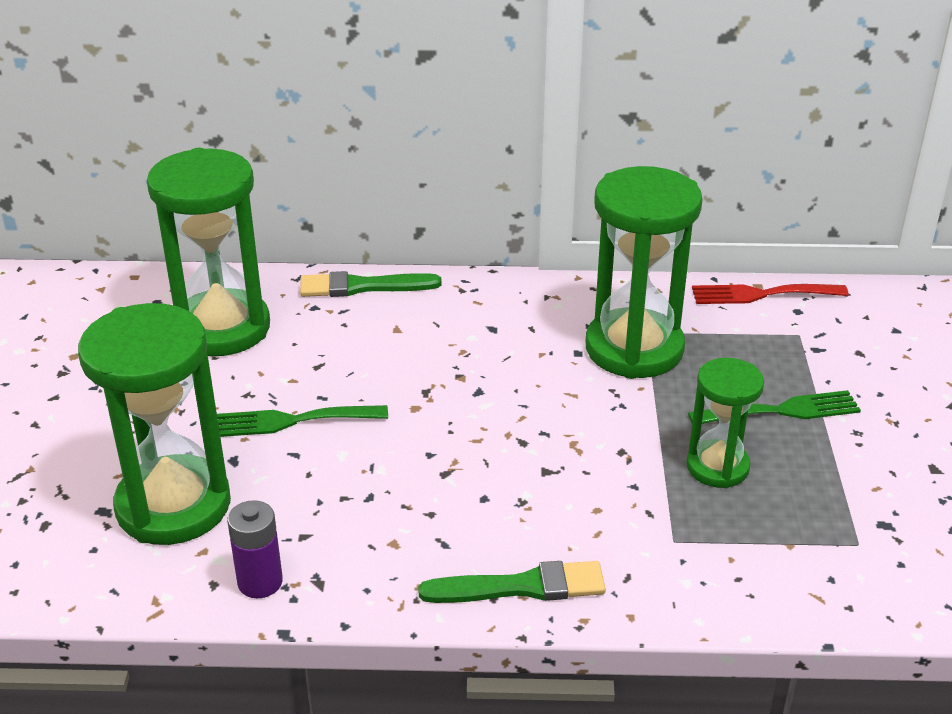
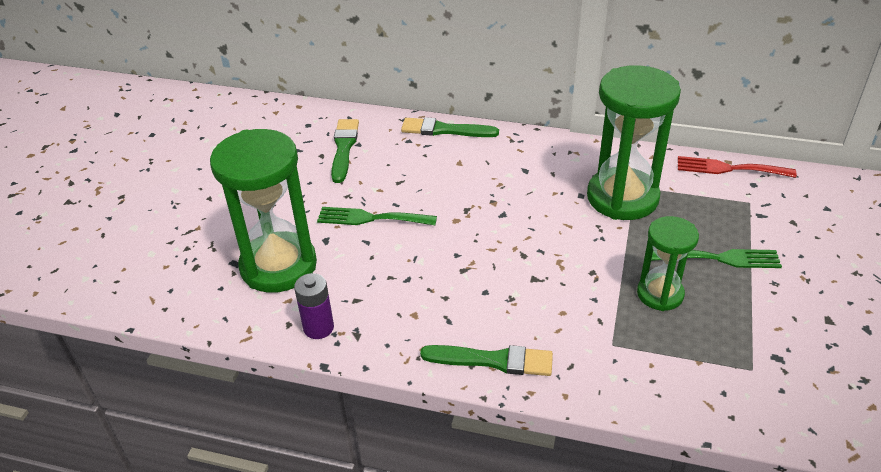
camera: 15 degrees right, 5 degrees up
green hourglass [147,148,270,356] -> green brush [331,119,359,183]

